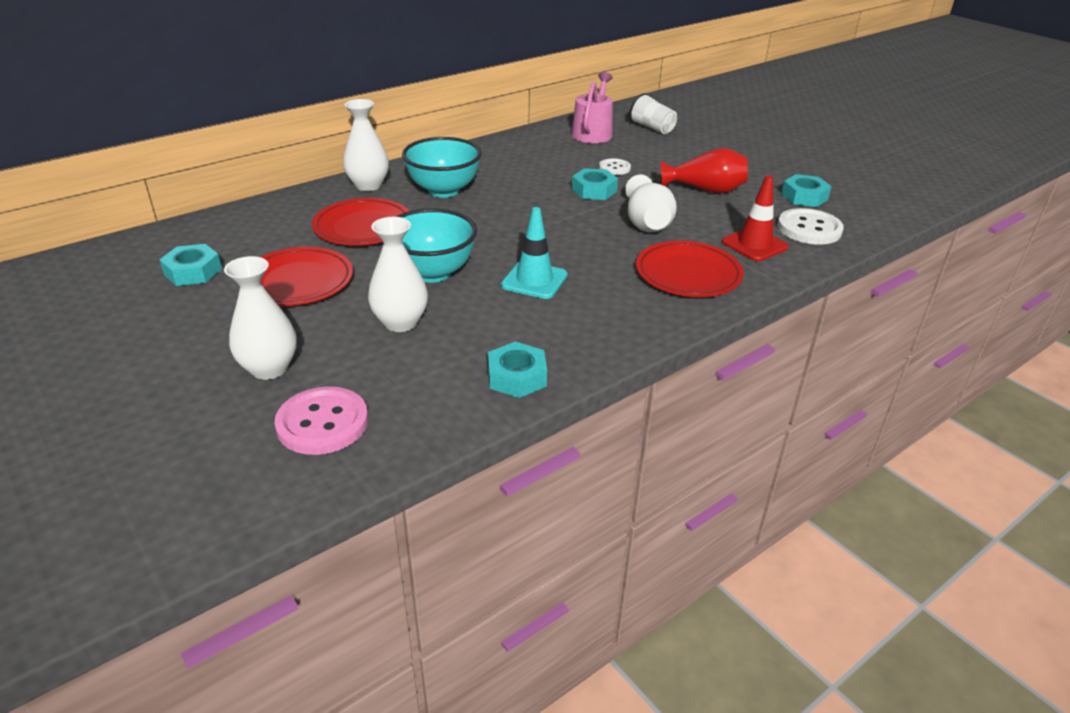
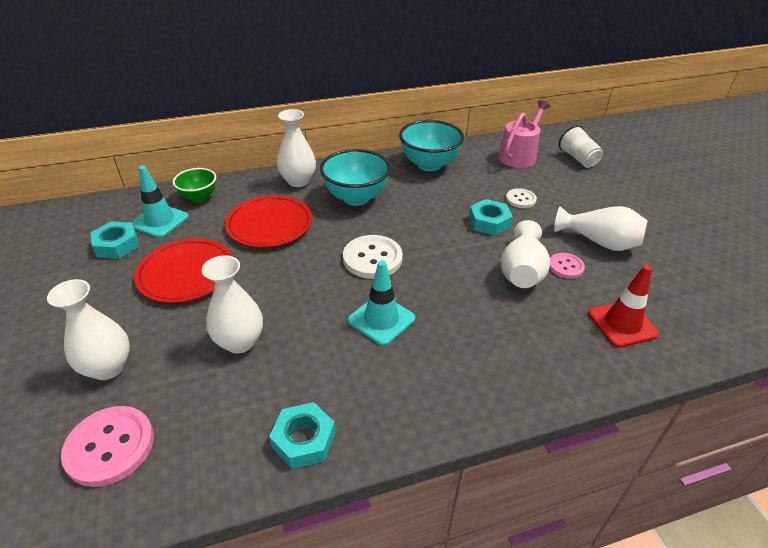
camera: 20 degrees right, 5 degrees up
turquoise bowl [396,208,477,283] -> turquoise bowl moved to [399,120,464,171]
red plate [636,241,744,297] -> none
red vase [661,148,748,194] -> white vase [554,206,648,251]
white button [778,208,844,245] -> white button moved to [343,235,403,279]
turquoise nut [781,174,832,207] -> none
none -> turquoise traffic cone [131,166,189,238]
none -> green bowl [173,168,216,202]
none -> pink button [549,253,585,279]

